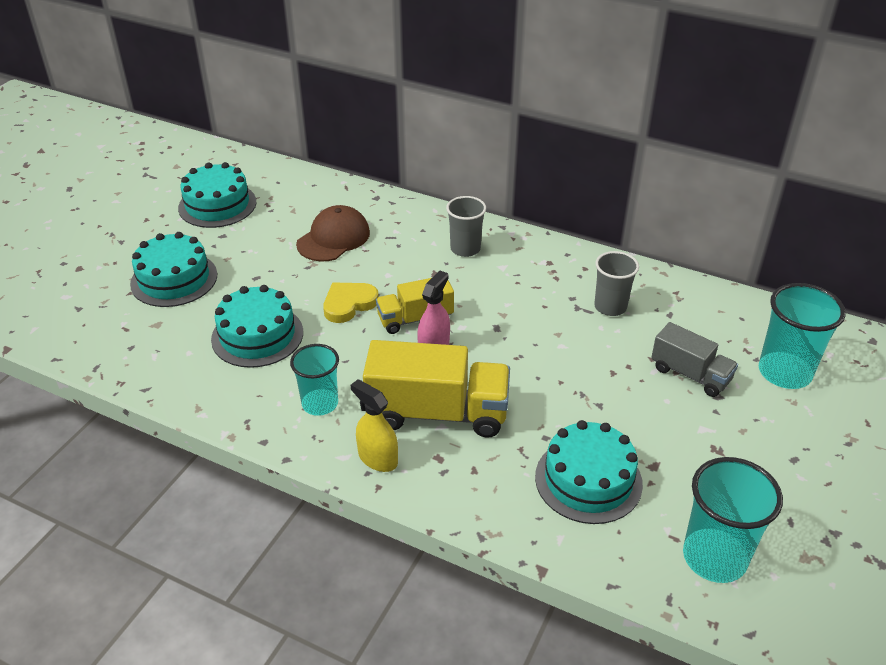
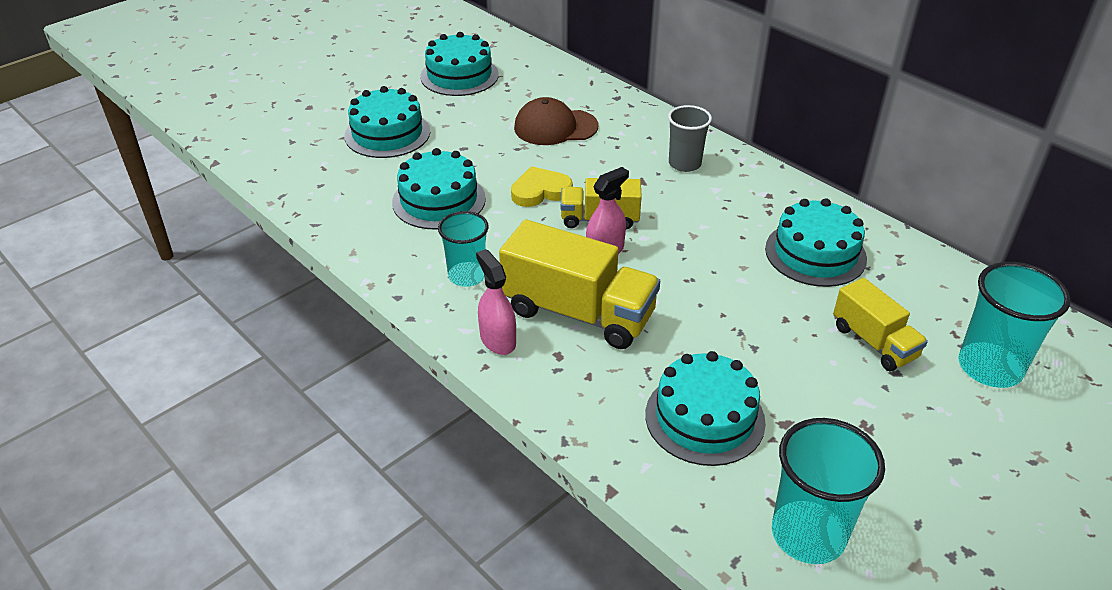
camera: 20 degrees right, 0 degrees up
brown cap [296,205,370,261] -> brown cap turned 150 degrees counterclockwise [514,97,599,145]
yellow spray bottle [351,379,398,472] -> pink spray bottle [476,249,516,355]
grey cup [595,251,639,316] -> turquoise cake [765,198,867,287]
grey truck [651,322,738,397] -> yellow truck [833,278,928,371]

